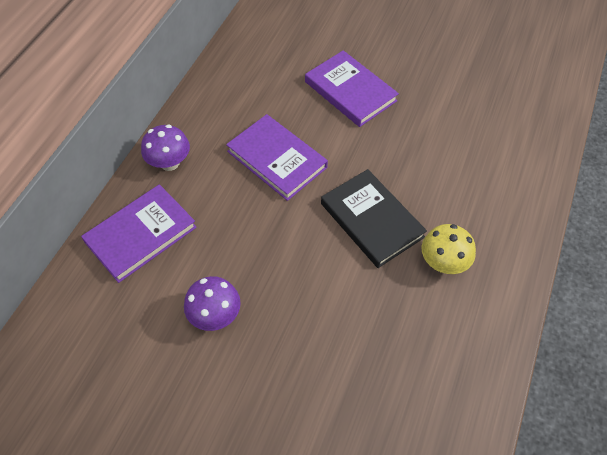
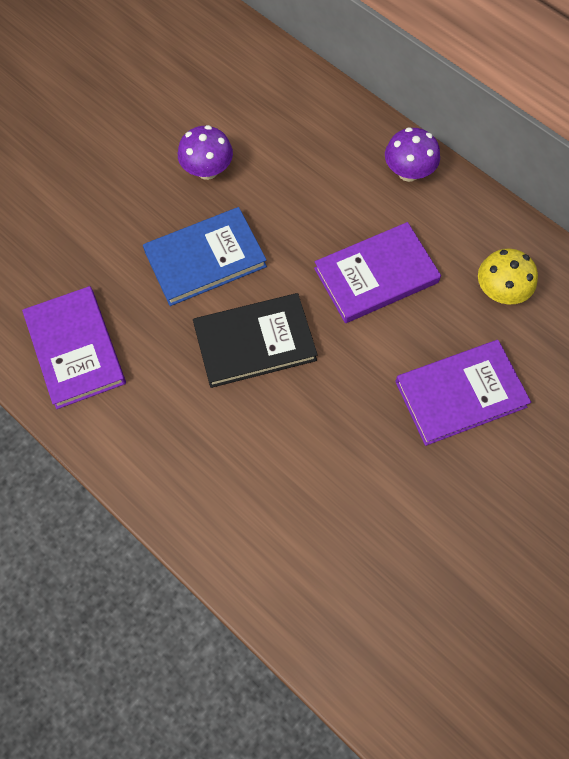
camera: 110 degrees right, 10 degrees up
purple book [81,184,197,283] -> purple book moved to [22,286,126,409]
yellow mushroom [422,224,476,274] -> yellow mushroom moved to [478,249,538,304]
none -> blue book [143,207,267,306]

